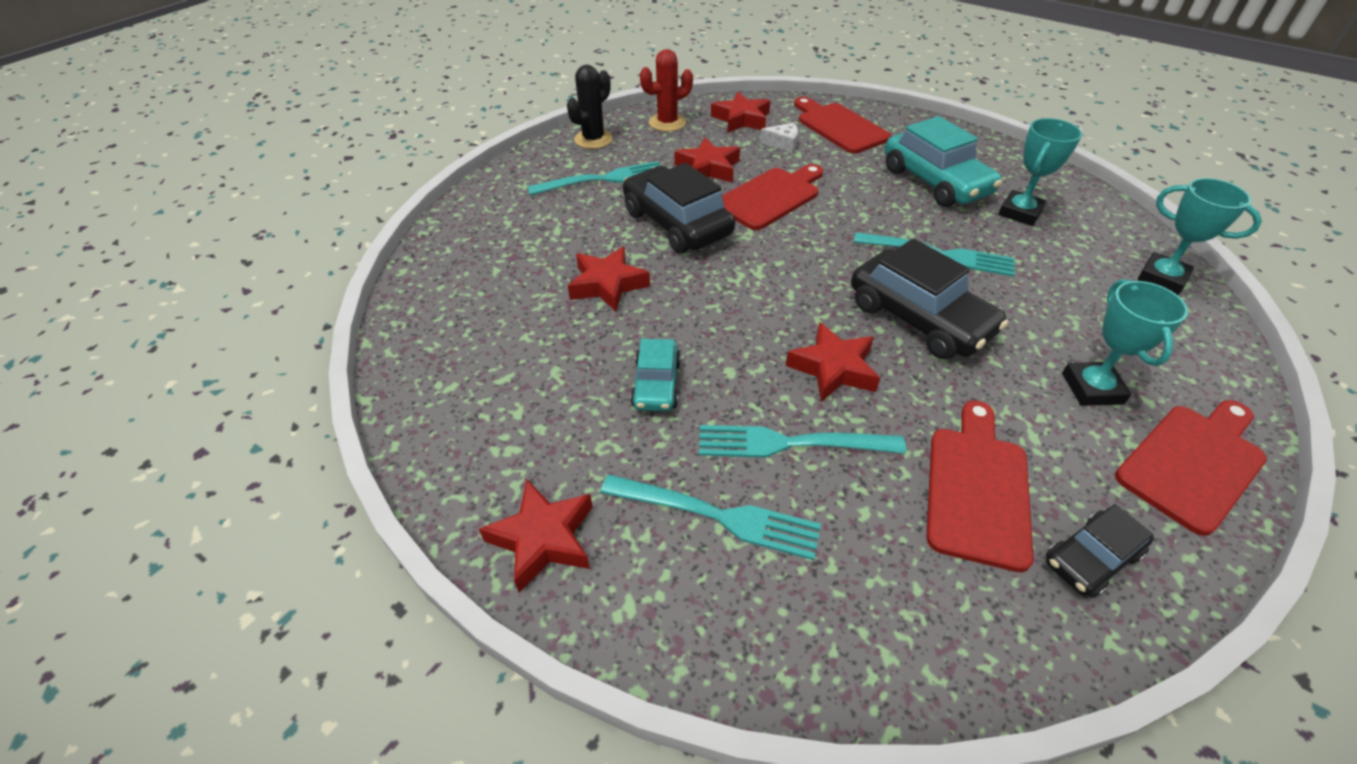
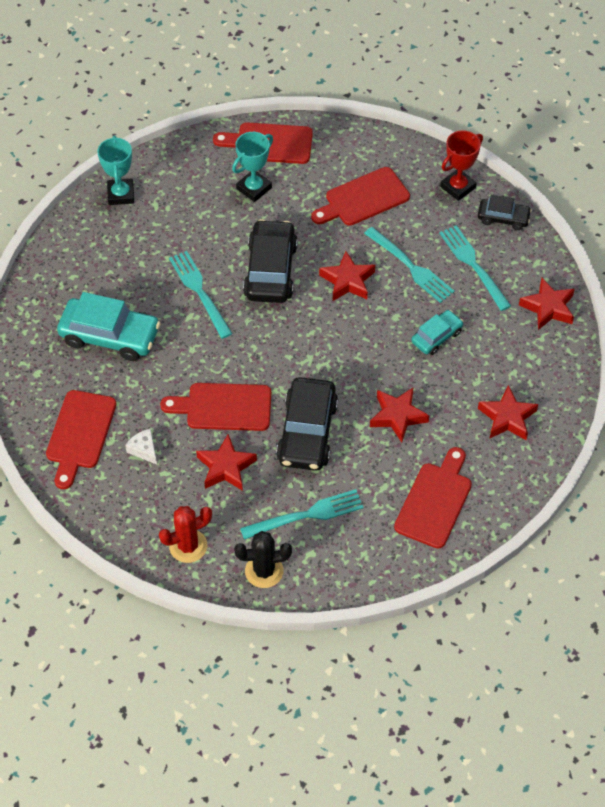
camera: 135 degrees left, 10 degrees up
turquoise fork [527,161,661,195] -> turquoise fork turned 135 degrees clockwise [240,489,363,540]
red cactus [640,49,693,132] -> red cactus turned 45 degrees counterclockwise [159,506,212,563]
red star [711,92,771,133] -> red star moved to [478,385,538,440]
turquoise car [885,116,1002,207] -> turquoise car turned 90 degrees clockwise [57,292,161,361]
turquoise trophy [998,118,1082,226] -> none
black car [1046,504,1154,598] -> black car moved to [478,195,532,230]
none -> red cutting board [394,447,472,549]
none -> red trophy [440,130,483,201]

